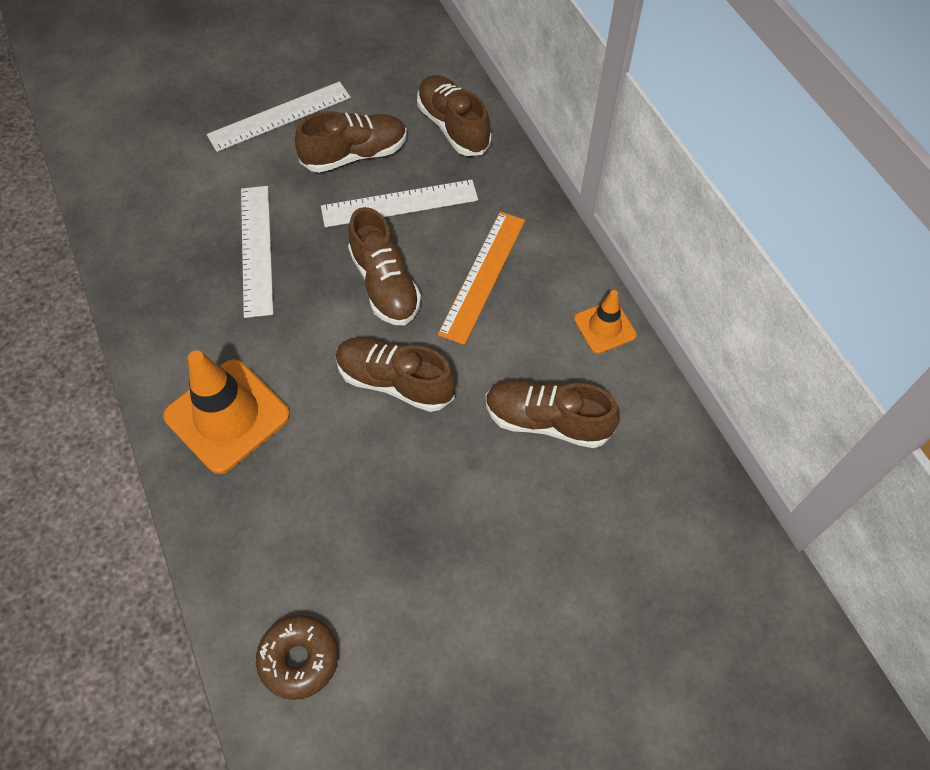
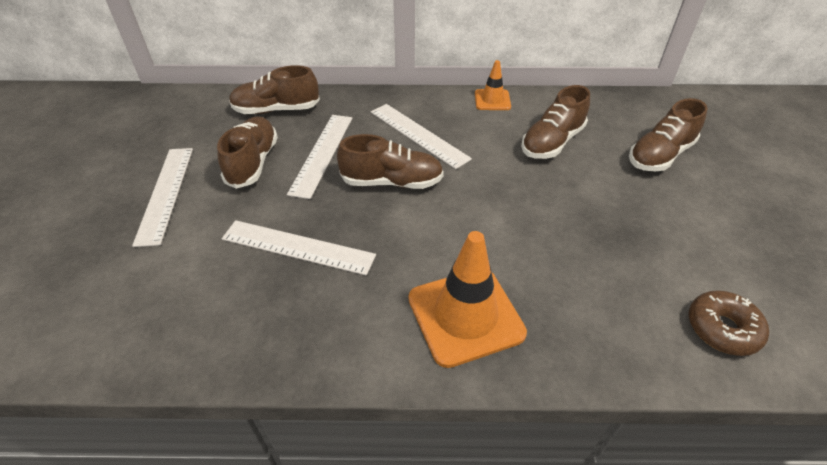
camera: 65 degrees left, 15 degrees down
brown shoe [336,337,456,412] -> brown shoe moved to [629,98,708,171]
orange ruler [438,212,525,345] -> white ruler [371,104,472,169]

